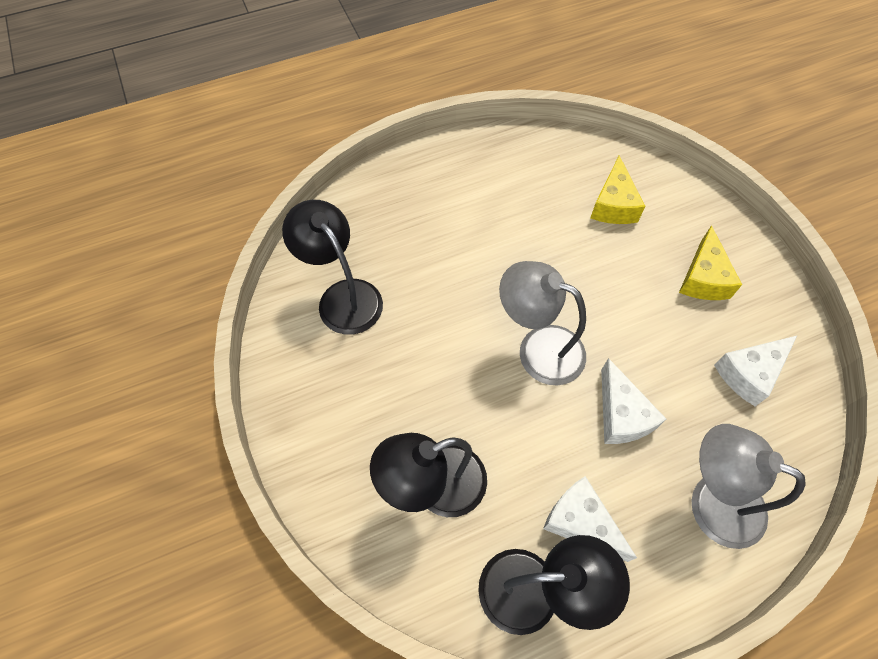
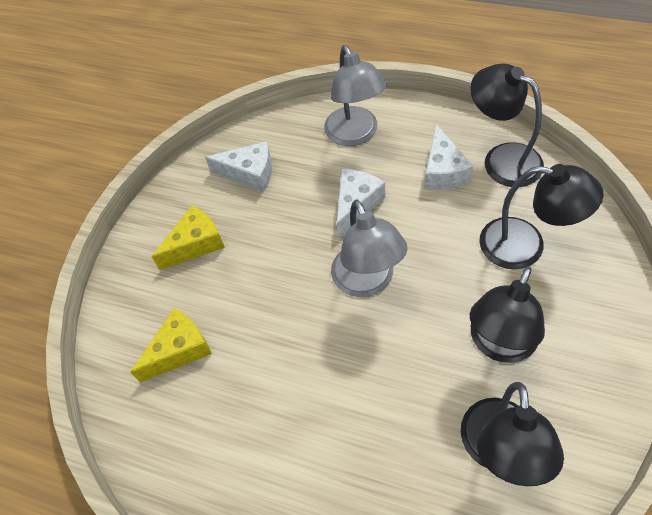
camera: 130 degrees left, 5 degrees down
none -> black lamp [470,266,545,363]

